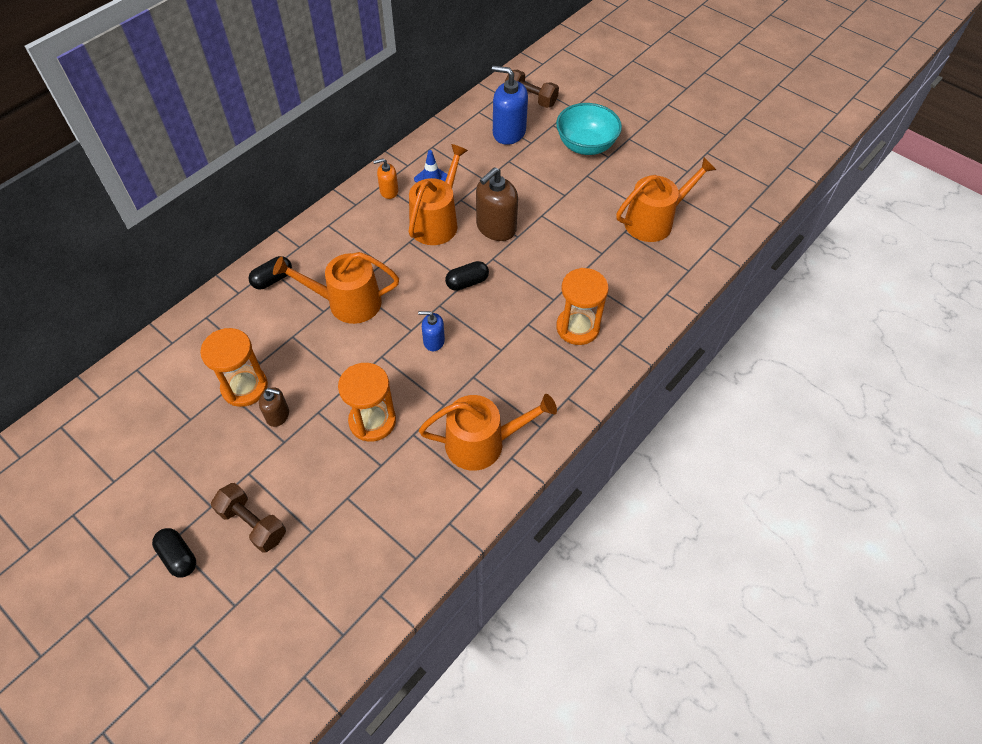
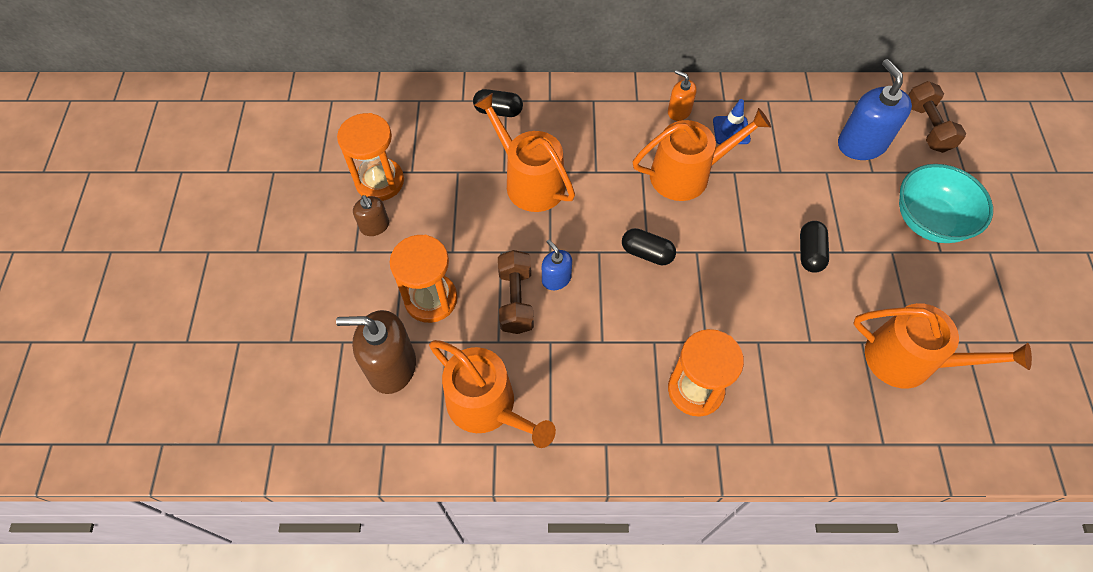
camera: 50 degrees right, 5 degrees up
black capsule [152,528,196,578] -> black capsule moved to [800,221,829,273]
brown dumbbell [211,483,286,553] -> brown dumbbell moved to [498,250,534,334]
brown soap dispenser [476,167,518,241] -> brown soap dispenser moved to [336,310,416,394]

